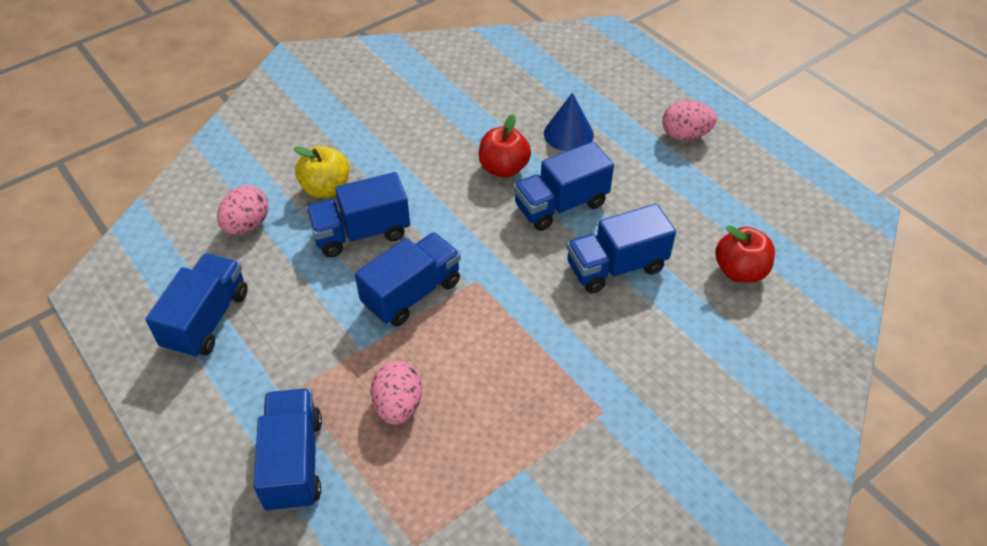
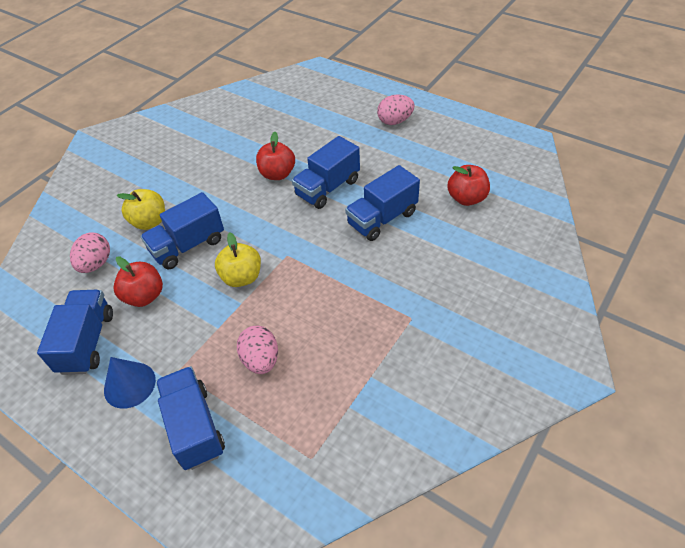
camera: 15 degrees left, 0 degrees up
blue truck [355,232,461,326] -> yellow apple [215,233,261,287]
blue cone [544,93,594,151] -> blue cone moved to [104,357,156,409]
none -> red apple [113,257,163,307]

